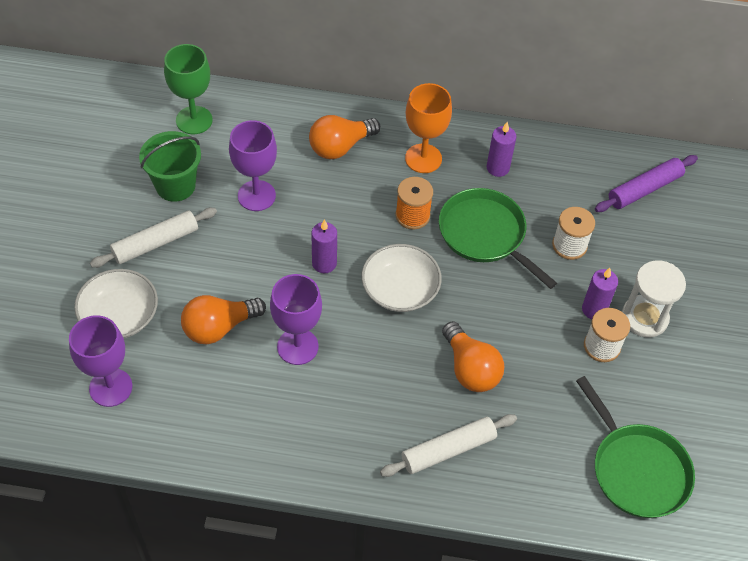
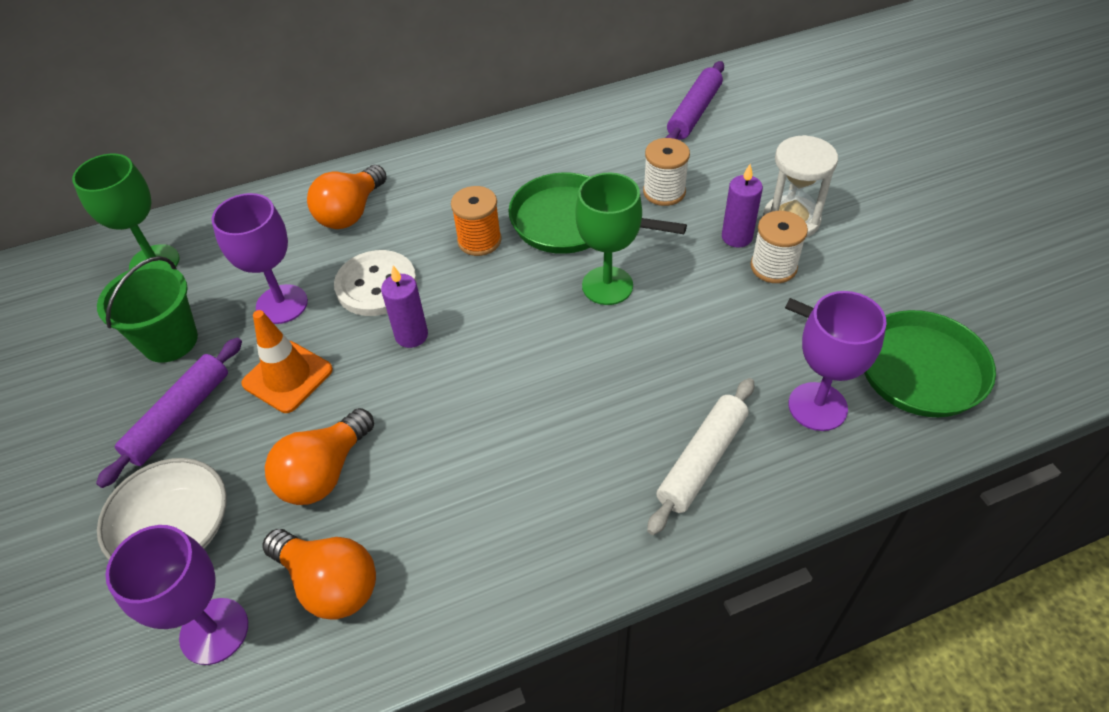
camera: 25 degrees left, 5 degrees down
white rolling pin [90,208,217,268] -> purple rolling pin [96,338,242,488]
purple goblet [270,274,322,365] -> purple goblet moved to [788,291,887,431]
white bowl [362,244,442,312] -> none
orange goblet [405,83,452,173] -> none
orange light bulb [442,321,504,392] -> orange light bulb moved to [263,529,376,620]
purple candle [487,122,516,177] -> none
none -> orange traffic cone [241,310,333,413]
none -> white button [334,250,417,316]
none -> green goblet [576,173,642,305]

